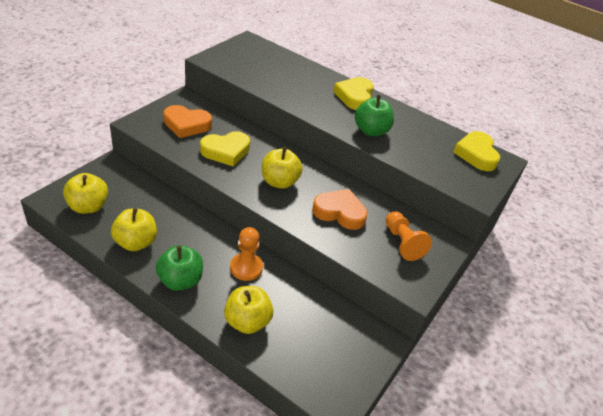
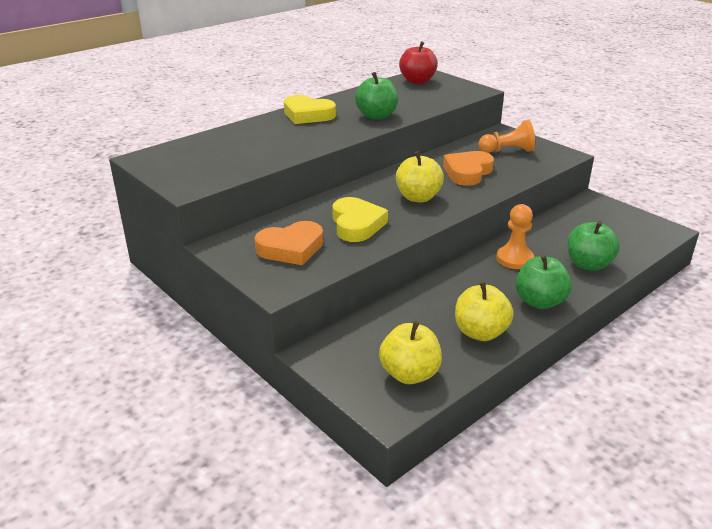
camera: 70 degrees left, 10 degrees down
orange heart [164,105,212,138] -> orange heart turned 45 degrees clockwise [254,221,323,265]
yellow apple [224,286,273,334] -> green apple [567,221,620,271]
yellow heart [453,131,500,171] -> red apple [399,41,438,84]

